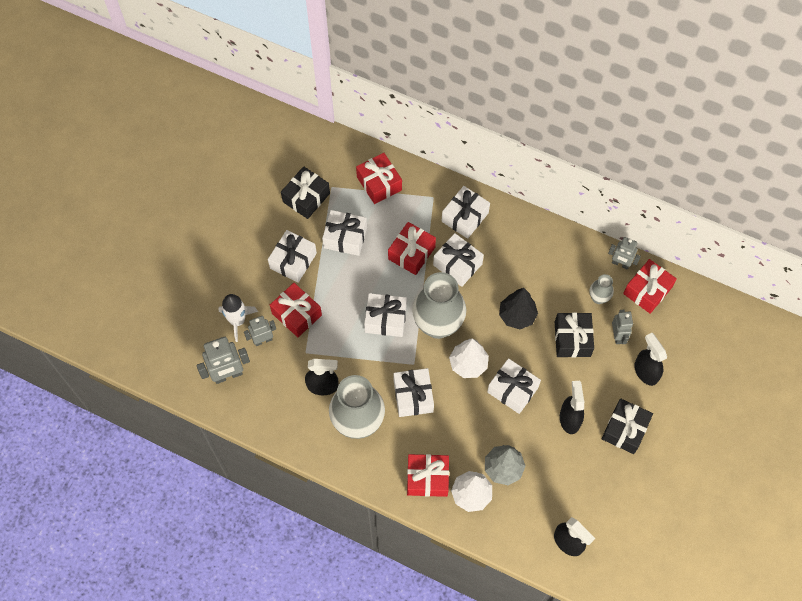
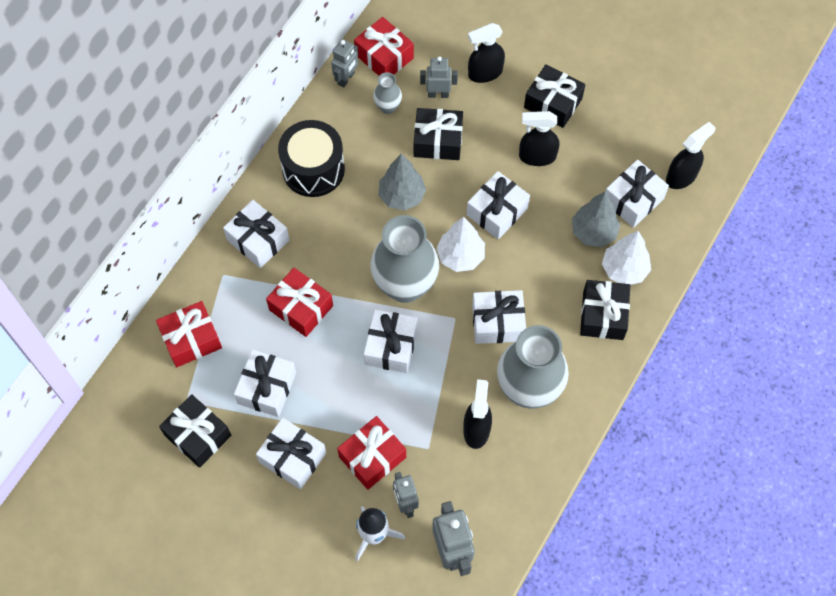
camera: 85 degrees left, 0 degrees up
red gift [407,454,449,497] -> black gift [580,280,630,340]
white gift [433,233,484,287] -> white gift moved to [606,160,669,228]
black tree [499,288,538,329] -> grey tree [379,154,426,210]
none -> black drum [278,120,345,197]

